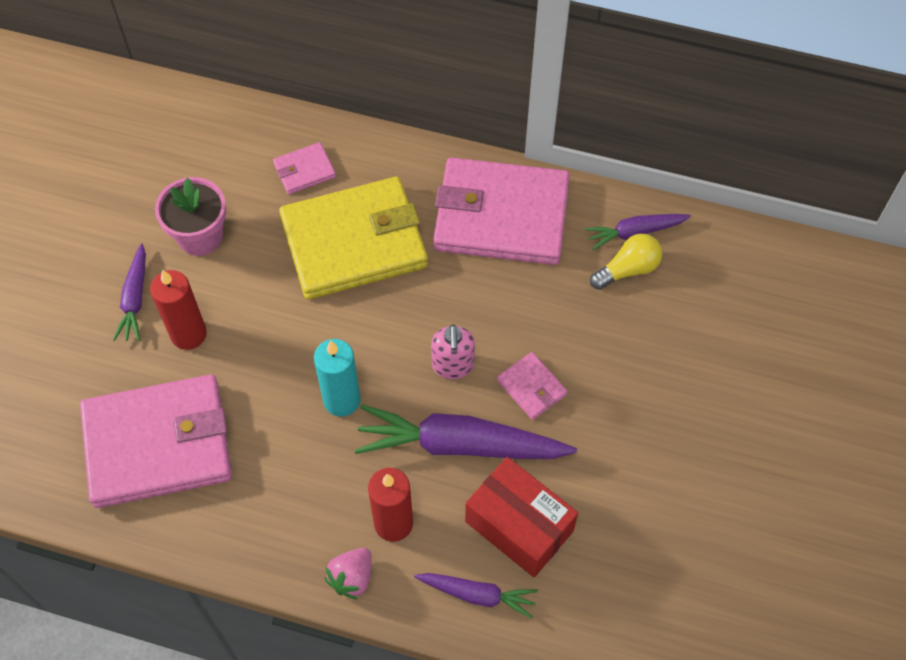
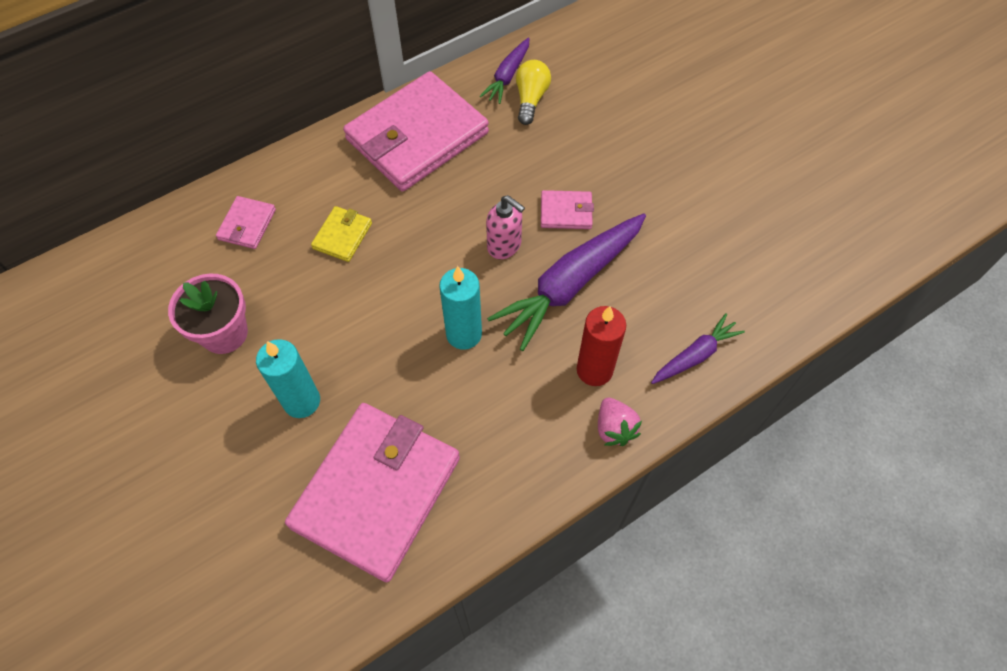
camera: 50 degrees left, 0 degrees up
purple carrot [113,244,146,341] -> none
red candle [150,270,207,350] -> turquoise candle [256,339,320,418]
yellow wallet [279,177,428,300] -> yellow wallet [311,206,372,262], size x0.42
red box [465,457,578,577] -> none

